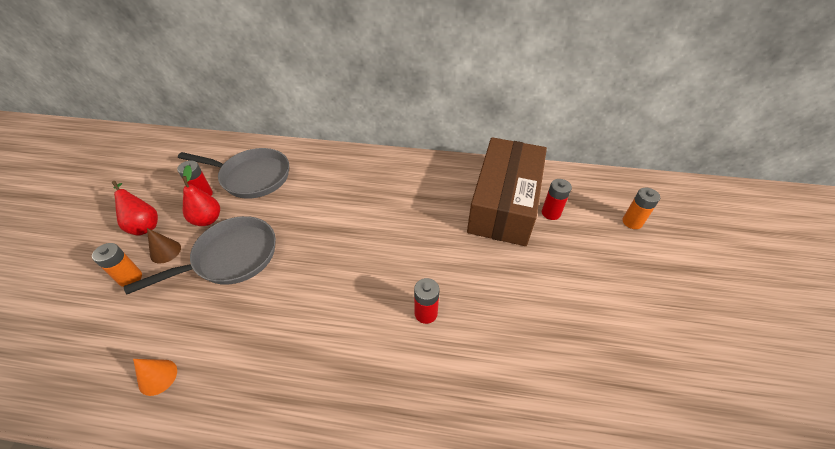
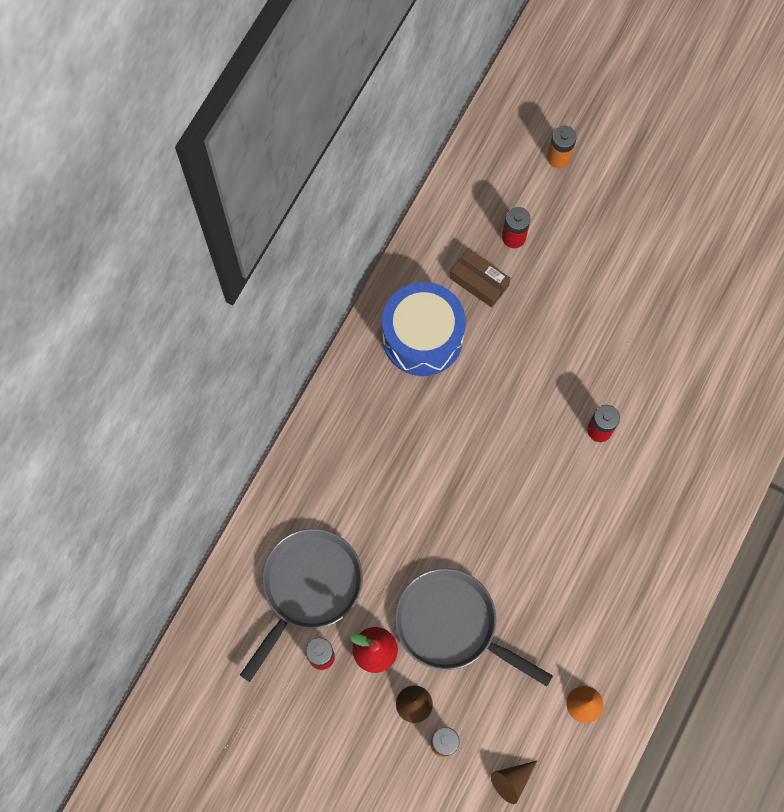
camera: 70 degrees left, 25 degrees up
red pear [112,181,158,236] -> none
grey pan [124,216,276,295] -> grey pan turned 45 degrees counterclockwise [395,568,553,686]
brown box [467,137,547,246] -> brown box [450,249,511,308], size x0.41
none -> blue drum [382,282,466,376]
none -> brown cone [491,760,538,804]

